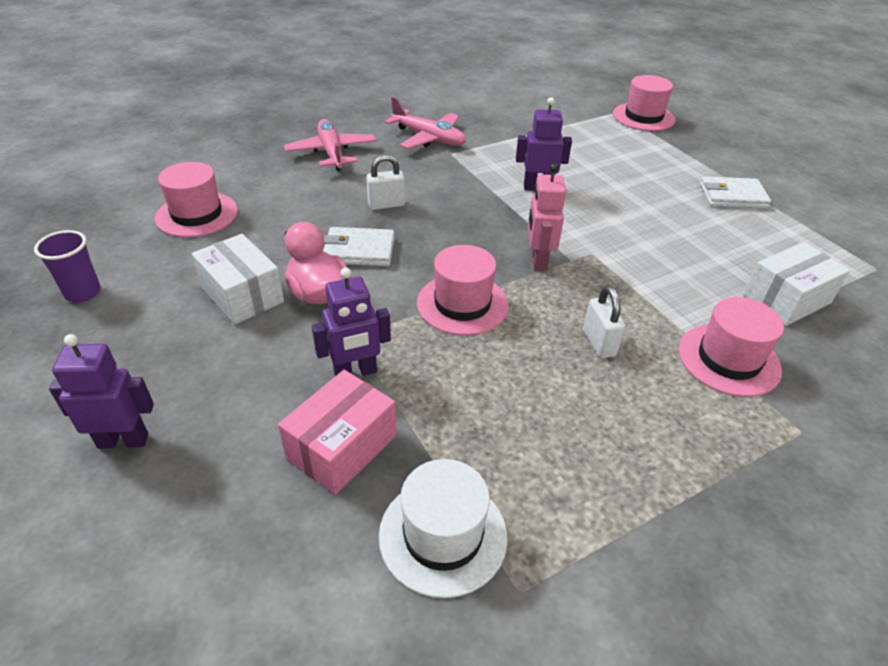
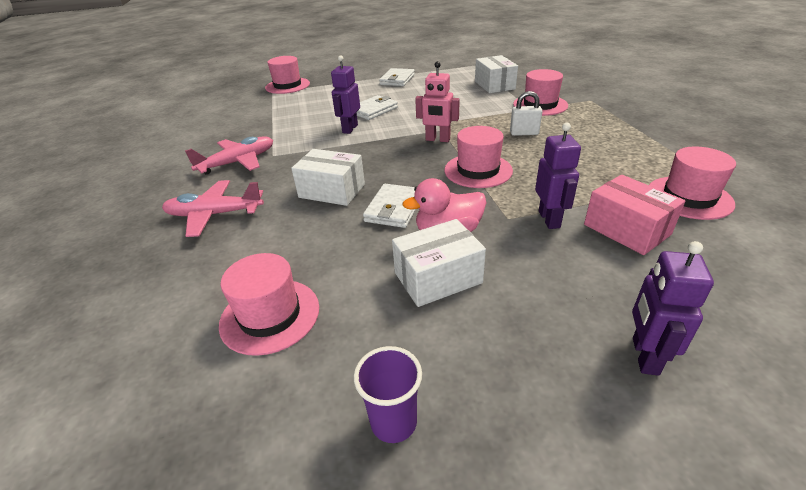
camera: 70 degrees left, 5 degrees down
white padlock [366,155,405,210] -> white box [291,149,365,206]
white hat [379,459,507,598] -> pink hat [649,147,736,220]
none -> white wallet [356,95,398,120]

